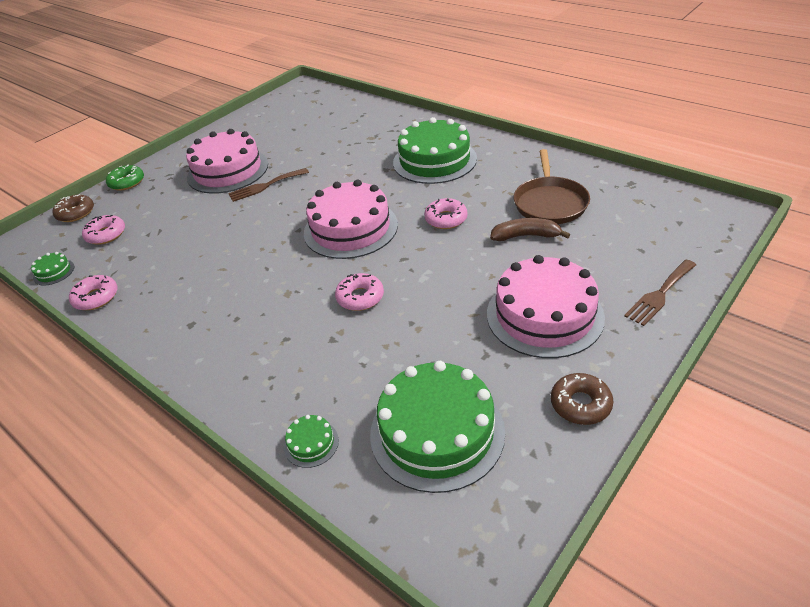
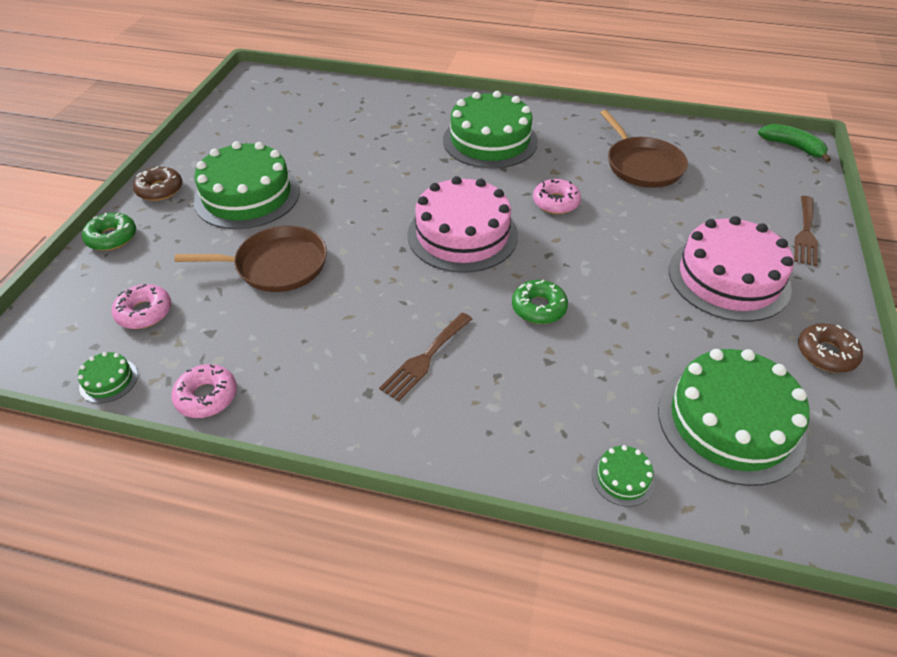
camera: 30 degrees left, 5 degrees up
brown donut [53,194,94,222] -> brown donut moved to [133,166,182,201]
pink cake [186,129,268,194] -> green cake [193,141,300,229]
brown fork [228,168,309,202] -> brown fork moved to [379,313,472,401]
pink donut [335,273,384,311] -> green donut [512,280,568,324]
brown banana [490,218,570,241] -> none
none -> brown pan [174,226,327,292]
none -> green banana [758,124,831,162]

